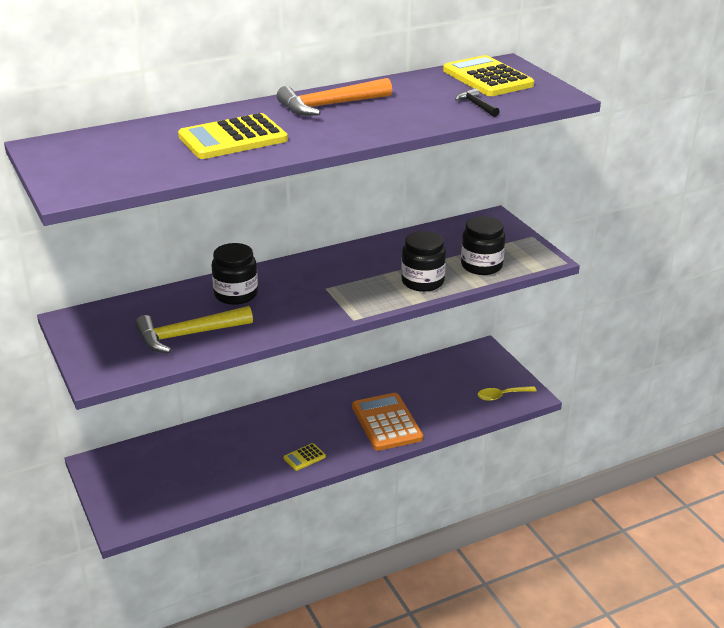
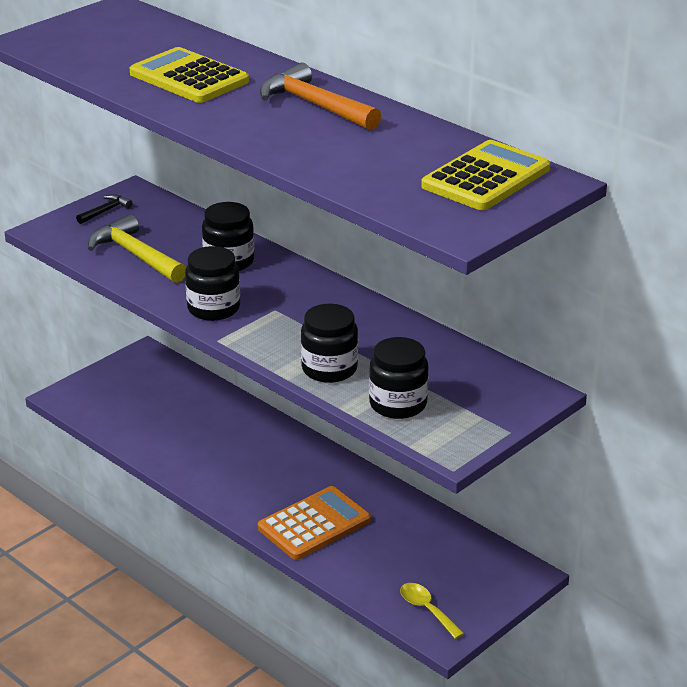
camera: 70 degrees right, 0 degrees up
yellow calculator [284,443,326,471] -> none
black hammer [455,88,500,117] -> black hammer moved to [76,194,133,224]
none -> black jar [185,246,240,321]

